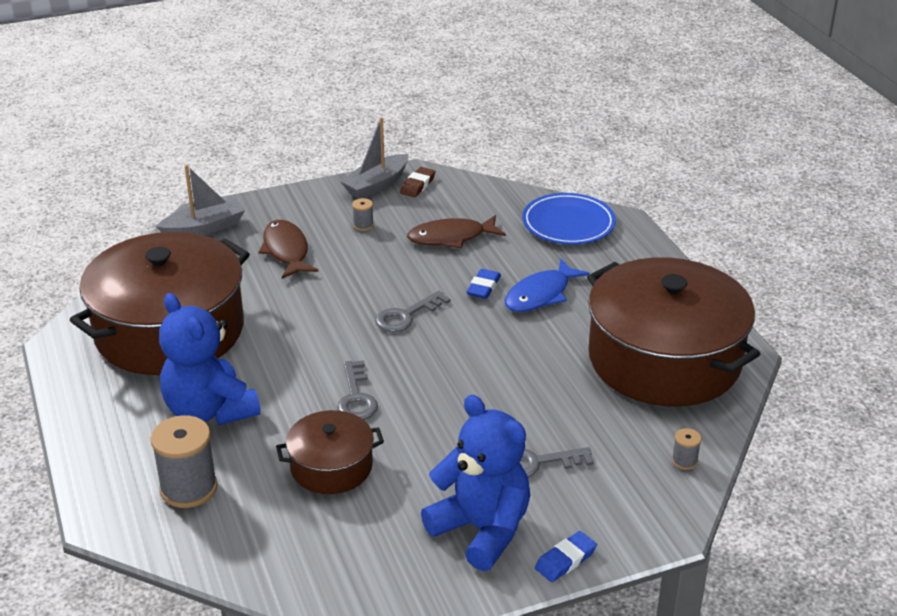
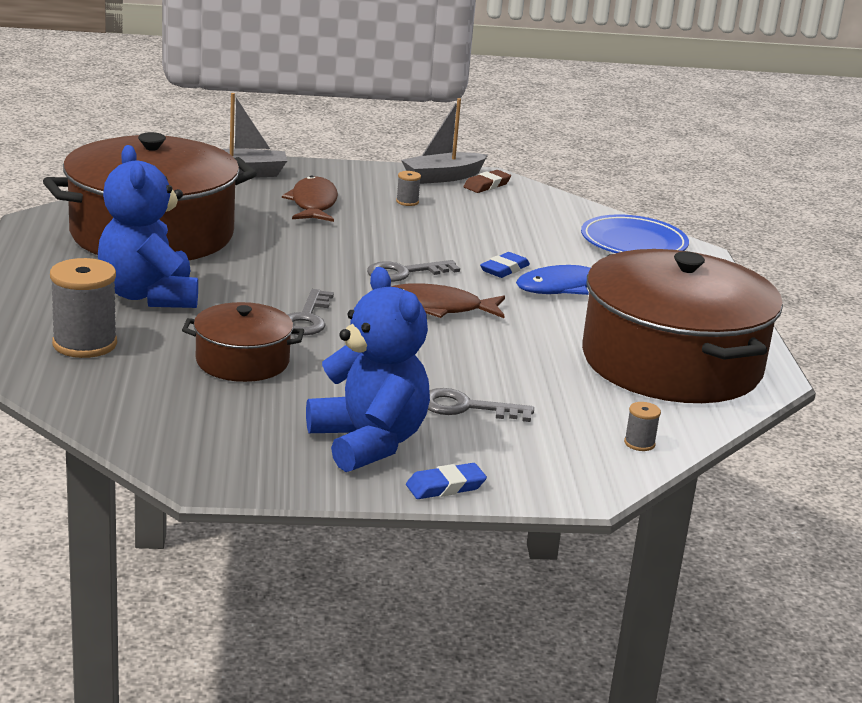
camera: 15 degrees right, 10 degrees down
brown fish [407,215,506,249] -> brown fish moved to [391,283,505,318]

